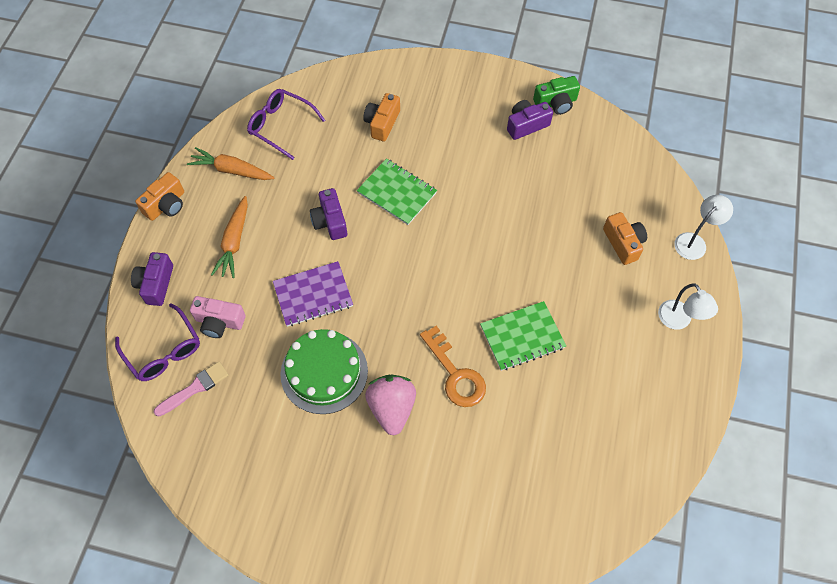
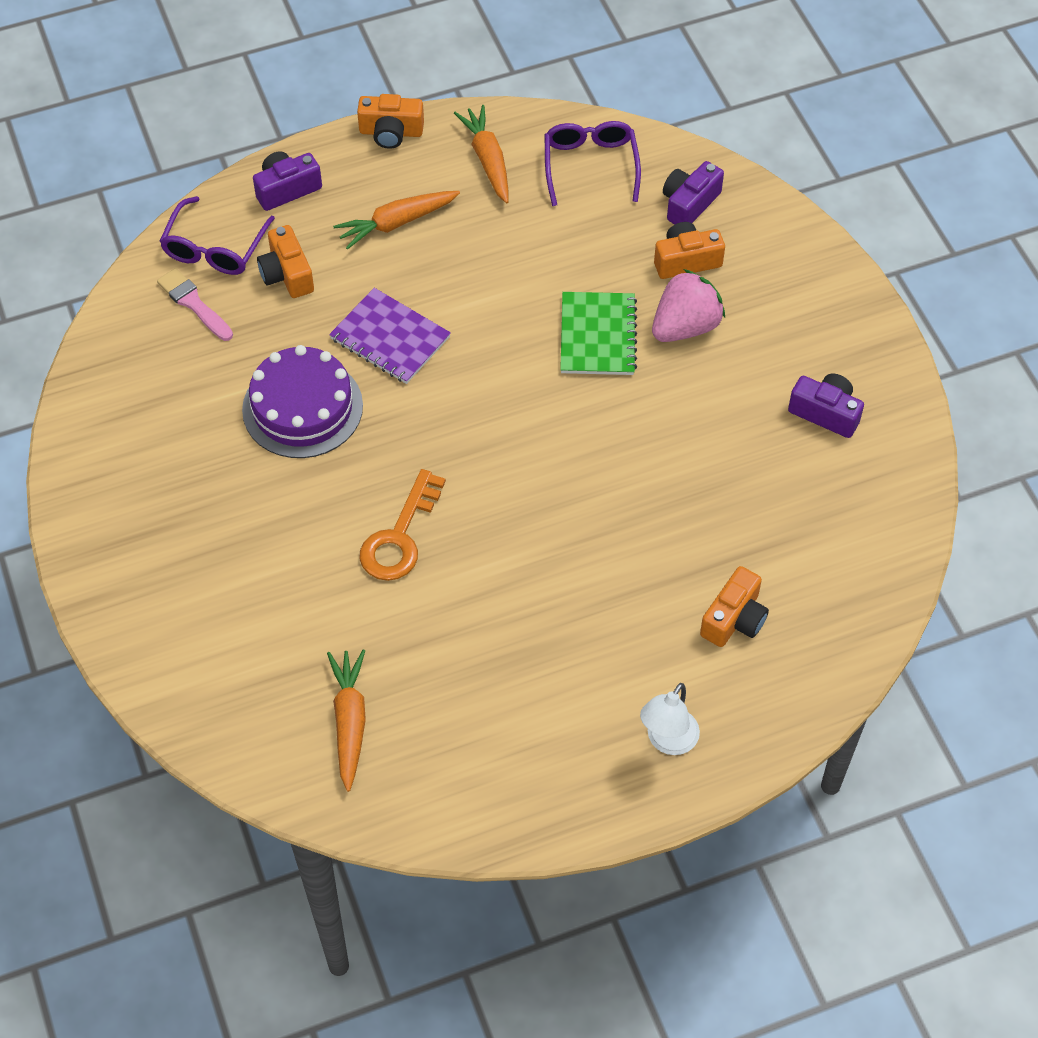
camera: 55 degrees right, 5 degrees down
pink brush [154,362,229,416] -> pink brush turned 150 degrees counterclockwise [157,268,233,341]
pink camera [190,296,246,338] -> orange camera [257,225,314,298]
green cake [280,329,368,414] -> purple cake [242,345,363,458]
purple camera [310,188,347,240] -> purple camera moved to [663,161,724,224]
pink strawberry [365,374,416,435] -> pink strawberry moved to [652,269,725,342]
green notebook [480,301,566,371] -> none
green camera [533,76,580,115] -> none
white lamp [674,195,733,260] -> none
none -> orange carrot [327,650,366,792]

